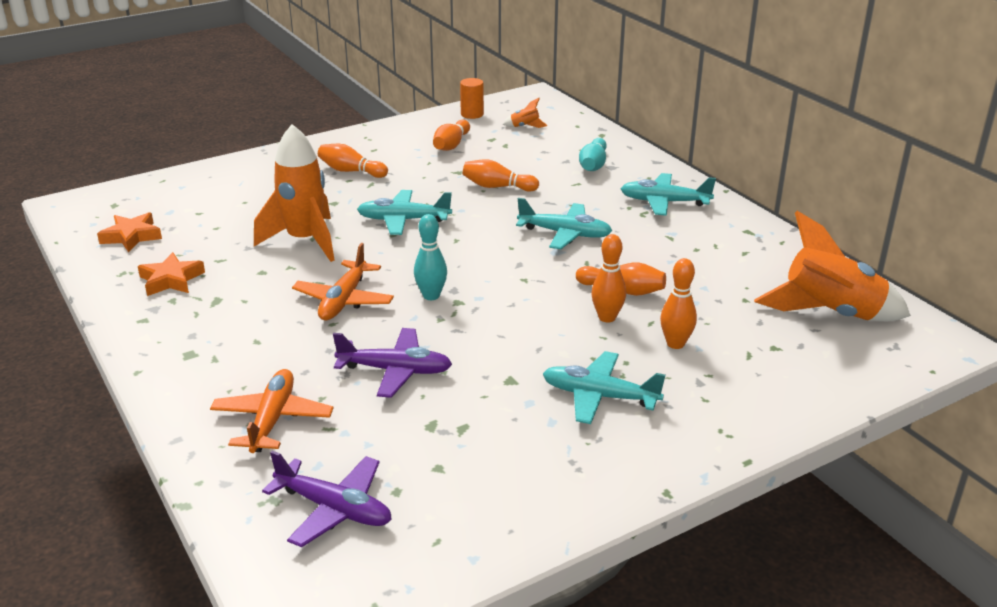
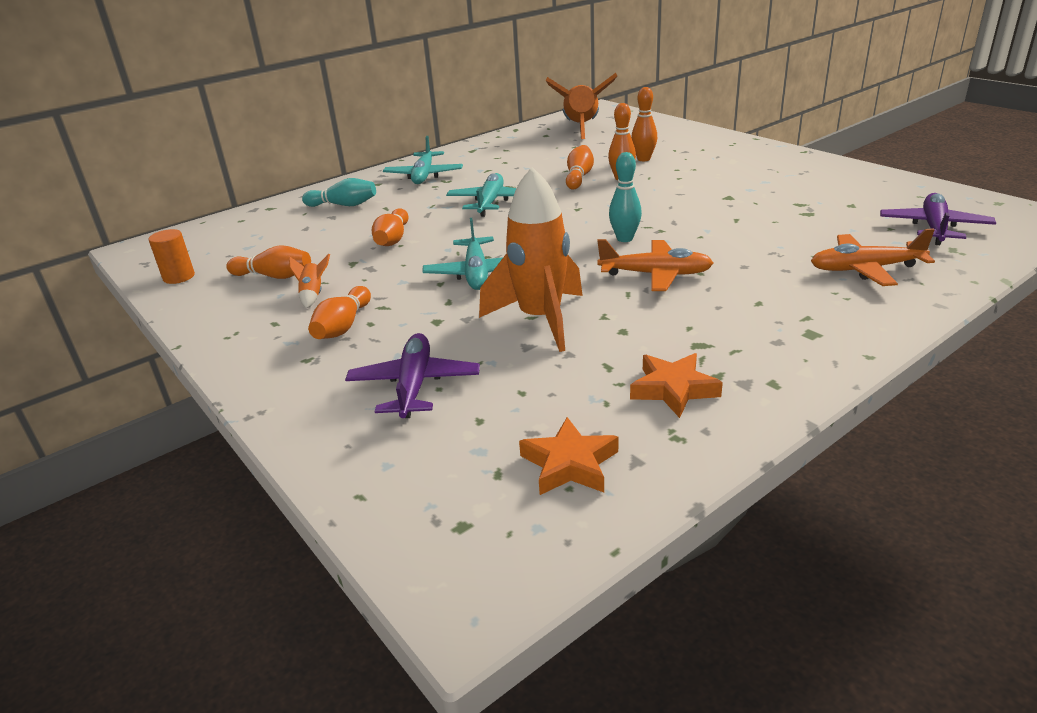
camera: 95 degrees left, 0 degrees up
purple plane [333,328,452,398] -> purple plane moved to [345,333,480,418]
orange rocket [503,98,548,128] -> orange rocket moved to [289,254,330,308]
turquoise plane [543,351,665,424] -> none

